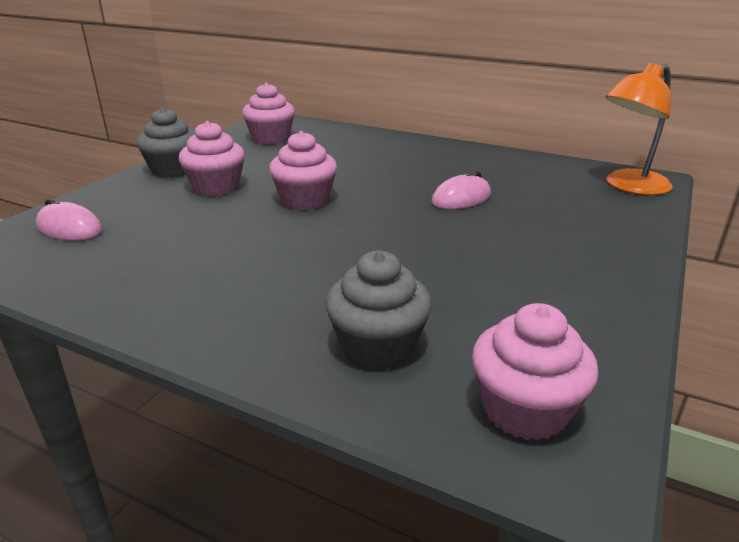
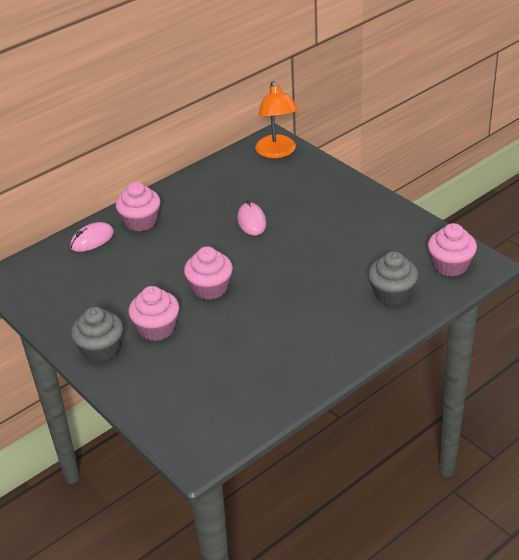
camera: 65 degrees left, 10 degrees up
pink mouse [36,199,102,240] -> pink mouse moved to [70,222,114,252]
pink cupcake [242,83,295,145] -> pink cupcake moved to [116,182,160,231]

